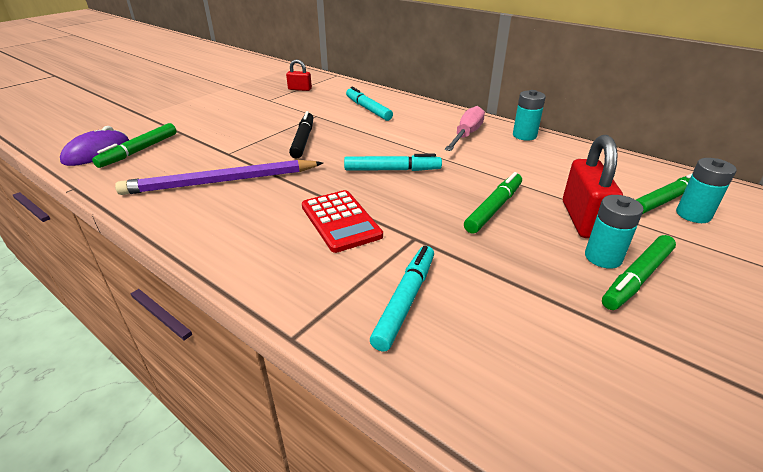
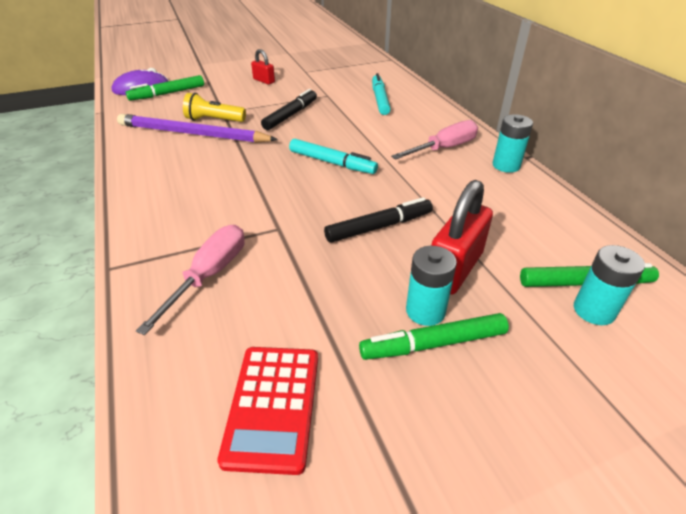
camera: 30 degrees right, 5 degrees up
red padlock [286,59,312,91] -> red padlock moved to [251,49,275,84]
red calculator [302,190,383,253] -> red calculator moved to [217,347,318,475]
turquoise marker [370,246,434,352] -> pink screwdriver [136,225,245,335]
green marker [464,172,522,234] -> black marker [324,197,433,243]
none -> yellow flashlight [183,93,246,122]

